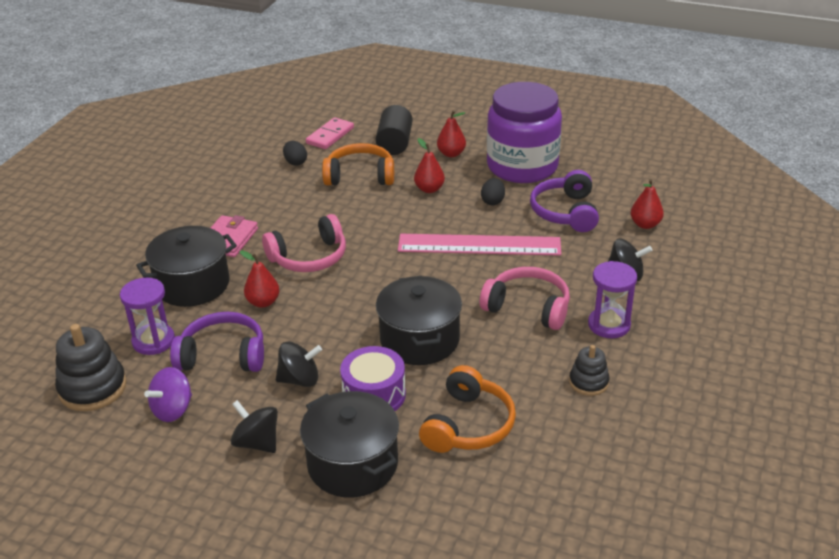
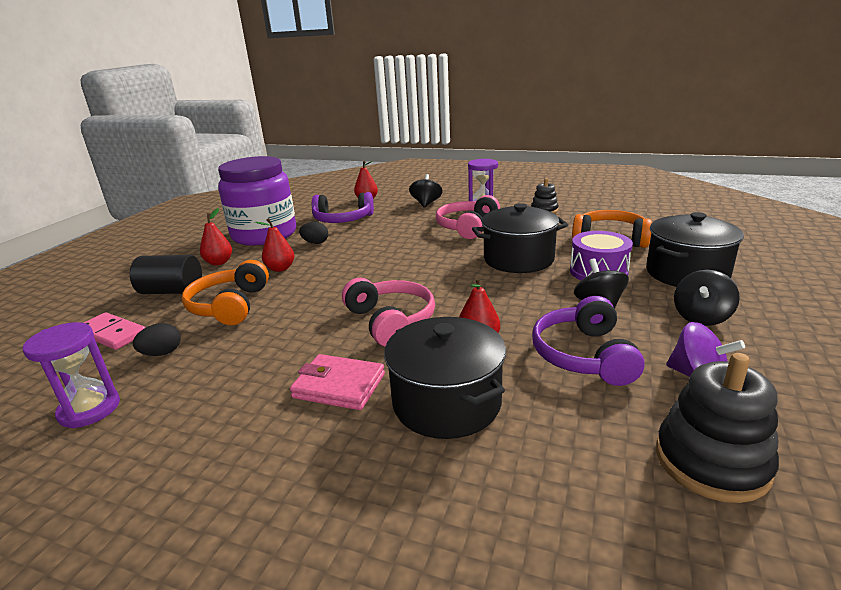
camera: 90 degrees left, 10 degrees down
purple hourglass [120,278,175,355] -> purple hourglass moved to [23,322,120,428]
pink ruler [398,234,561,256] -> none

